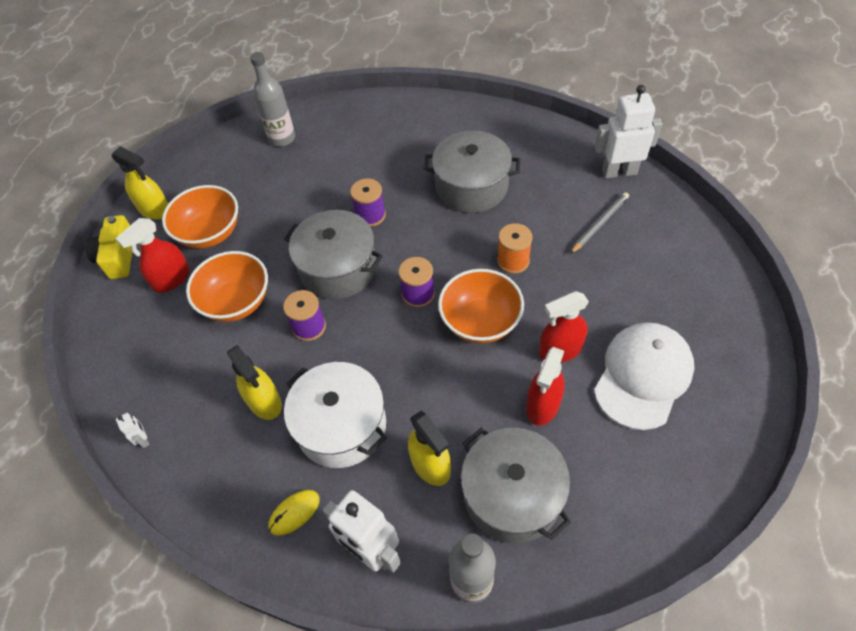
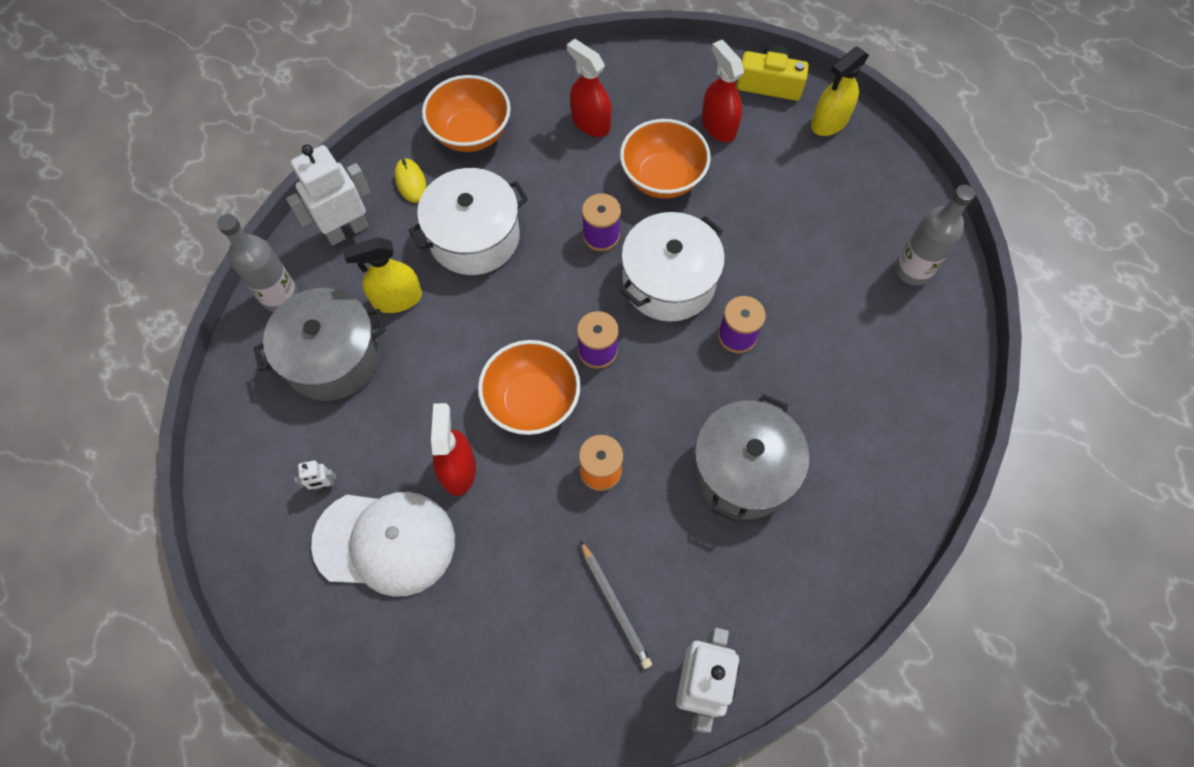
camera: 105 degrees right, 10 degrees up
white robot [116,413,149,448] -> white robot moved to [294,460,336,490]
orange bowl [162,185,238,249] -> orange bowl moved to [422,75,511,152]
yellow spray bottle [227,345,282,420] -> none
grey pot [284,210,383,299] -> white pot [620,212,725,322]
red spray bottle [526,347,565,426] -> red spray bottle moved to [567,39,611,137]
white cap [594,322,695,430] -> white cap turned 45 degrees counterclockwise [311,492,455,597]

